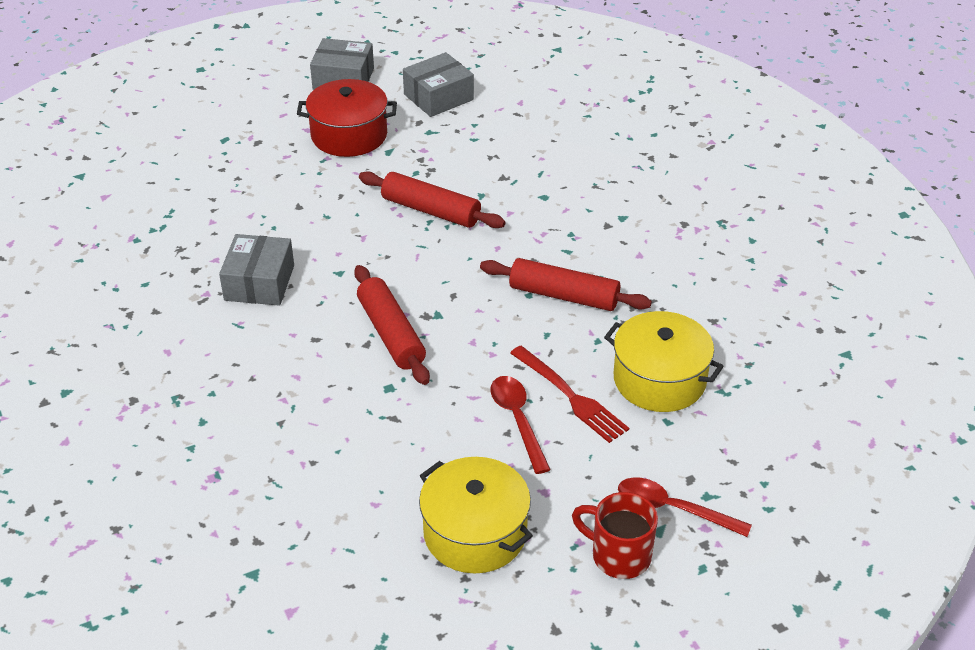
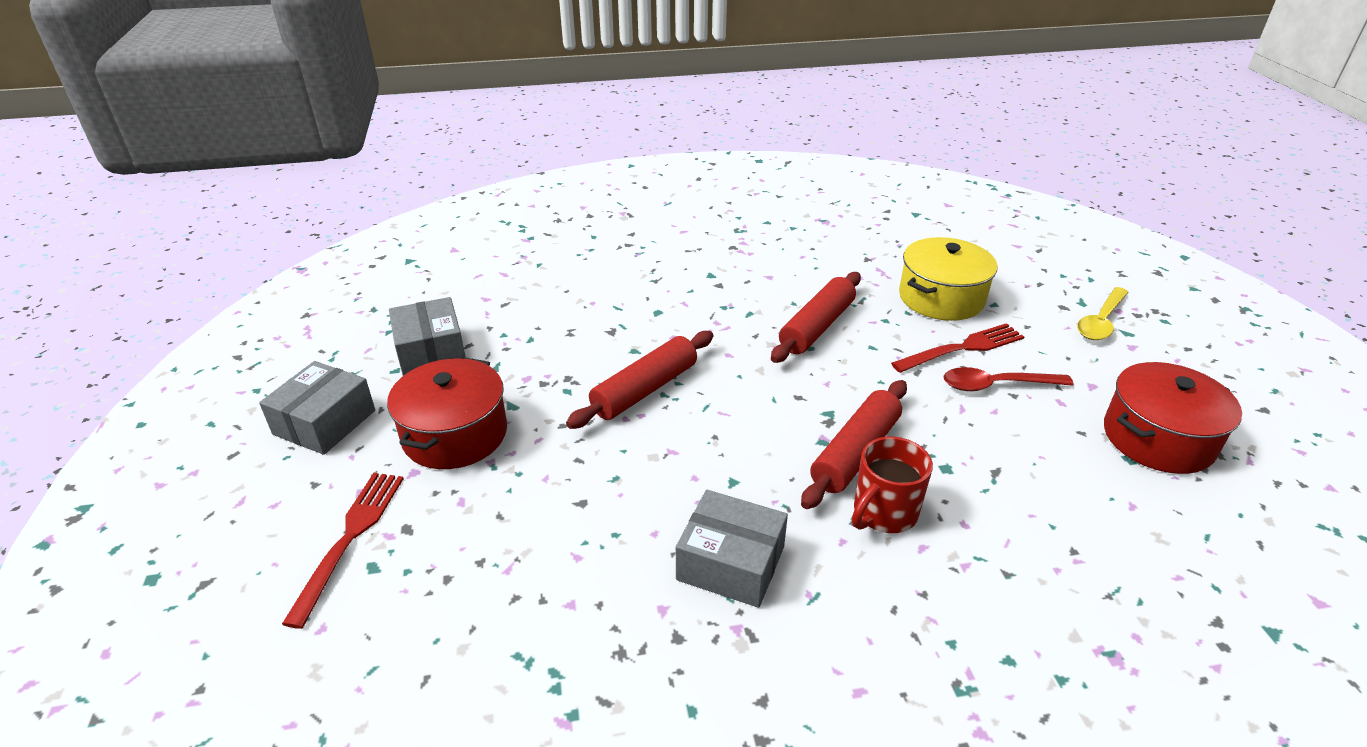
camera: 75 degrees left, 5 degrees down
red rolling pin [354,265,430,385] -> red rolling pin turned 45 degrees counterclockwise [801,380,907,509]
yellow pot [419,457,533,573] -> red pot [1104,362,1242,474]
red mug [572,492,658,579] -> red mug moved to [852,436,933,533]
red spoon [618,477,752,537] -> yellow spoon [1077,287,1129,340]
none -> red fork [282,473,404,629]

